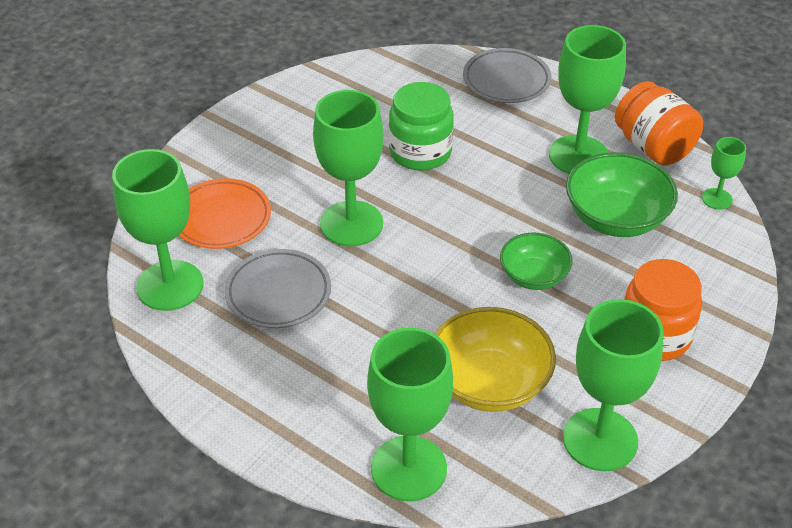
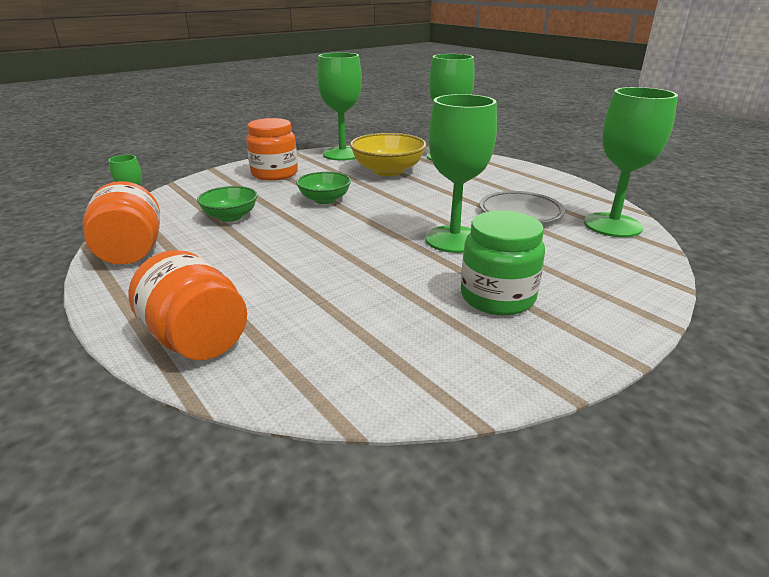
camera: 165 degrees left, 15 degrees down
orange plate [179,178,271,249] -> none
green jar [389,82,454,170] -> green jar moved to [461,210,545,315]
grey plate [463,48,551,103] -> orange jar [128,250,247,360]
green goblet [549,25,626,174] -> none
green bowl [566,152,678,237] -> green bowl [197,186,257,222], size x0.63

